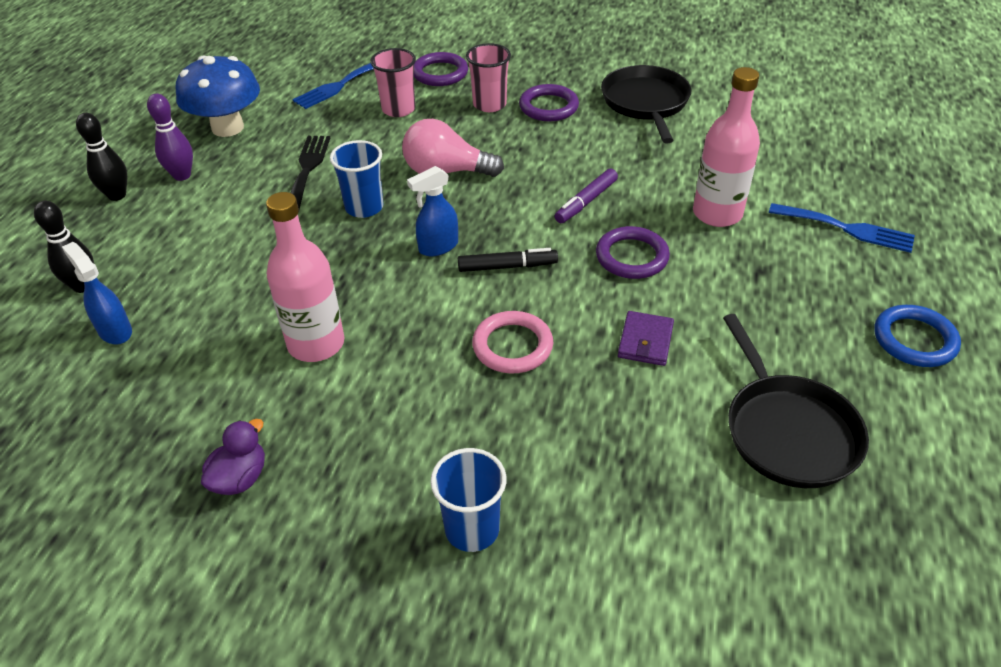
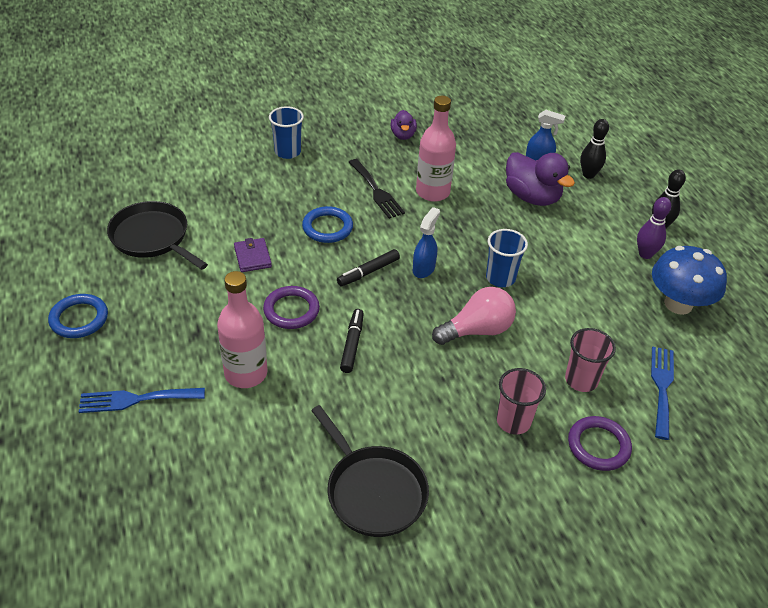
camera: 145 degrees right, 0 degrees up
black fork [290,136,330,210] -> black fork moved to [349,159,405,219]
pink ring [472,311,553,373] -> blue ring [302,206,353,243]
purple ring [519,84,579,121] -> none
purple marker [555,168,618,223] -> black marker [340,309,364,373]
none -> purple duck [506,152,575,206]

